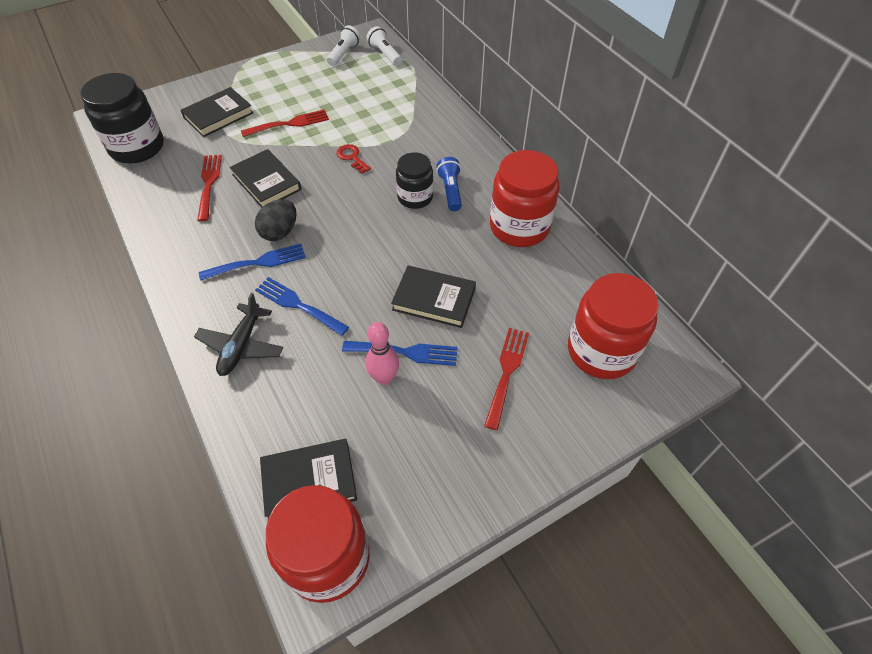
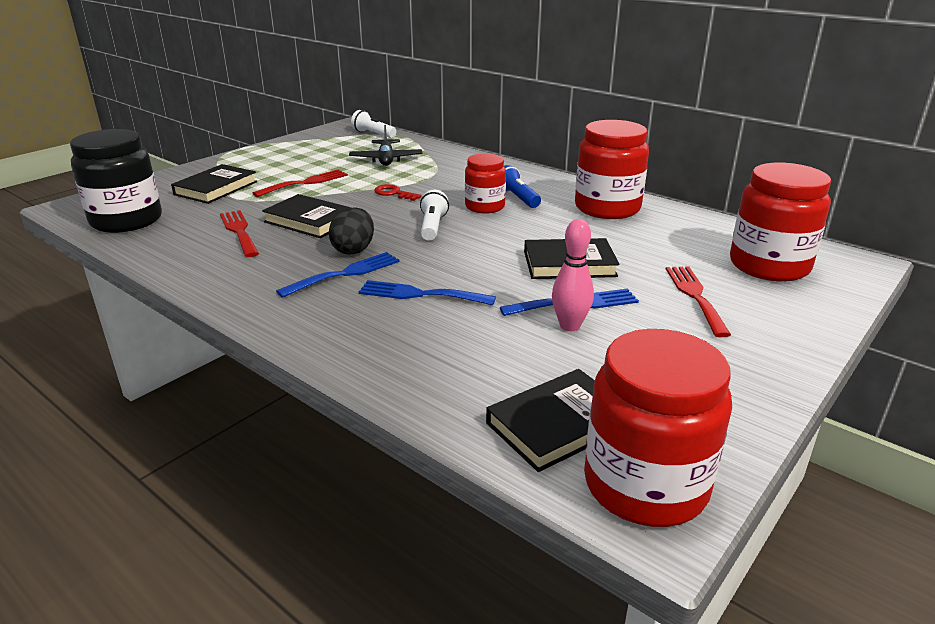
camera: 20 degrees left, 25 degrees down
black plane [194,293,283,376] -> black plane moved to [349,125,422,166]
white flashlight [327,25,360,66] -> white flashlight moved to [420,190,449,240]
black jar [396,152,433,209] -> red jar [465,154,506,214]

